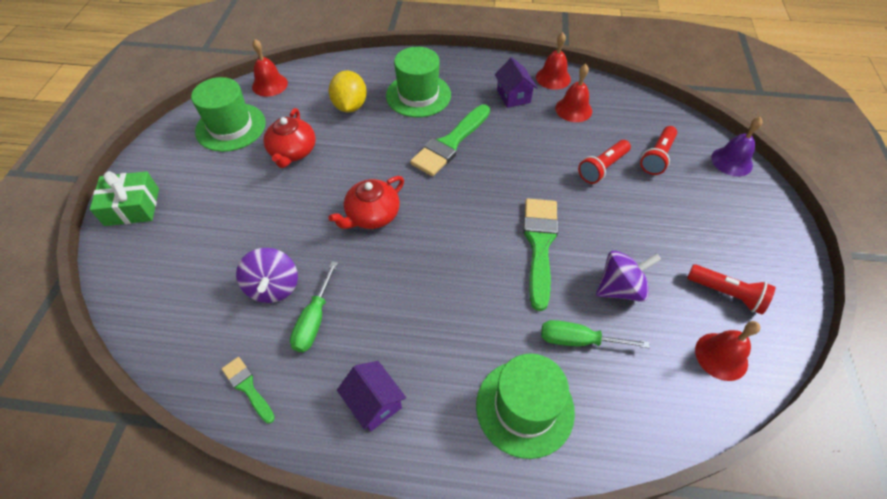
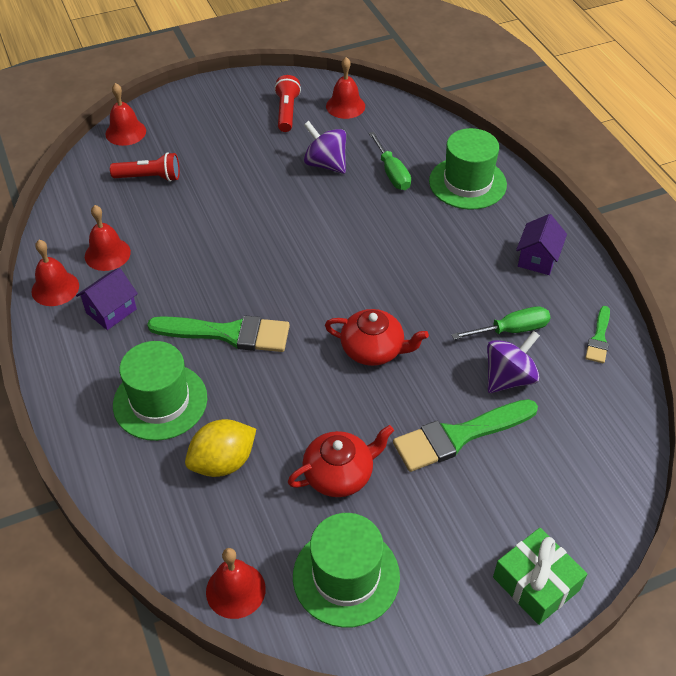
camera: 120 degrees left, 5 degrees down
green brush [523,199,558,311] -> green brush moved to [393,399,538,472]
red flashlight [578,140,631,184] -> none
purple bell [711,117,763,176] -> red bell [105,83,146,146]

